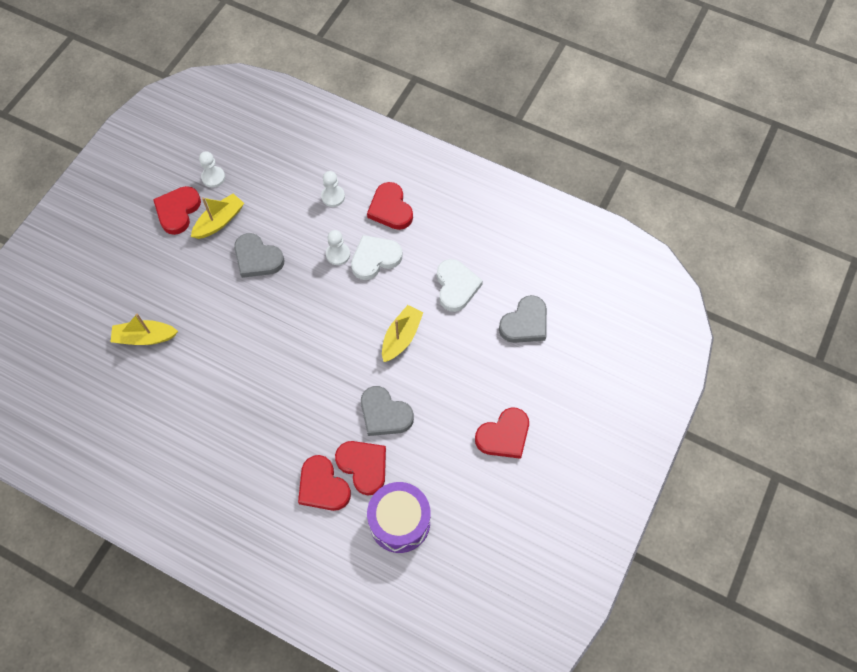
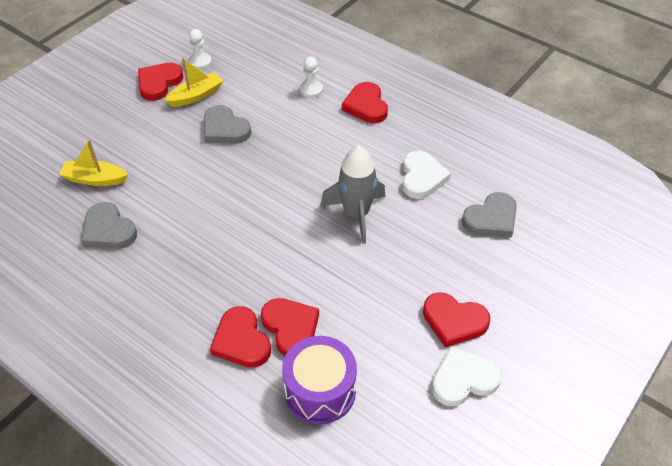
camera: 10 degrees right, 15 degrees down
white pawn [326,230,350,265] -> none
white heart [351,235,403,280] -> white heart moved to [432,346,502,407]
grey heart [361,386,414,436] -> grey heart moved to [81,202,137,249]
yellow boat [382,305,424,362] -> grey rocket [321,145,385,244]
red heart [475,408,529,459] -> red heart turned 45 degrees clockwise [423,292,490,348]

